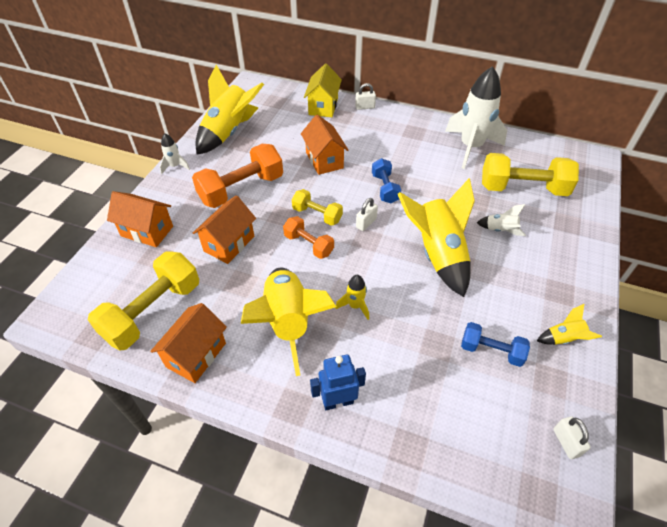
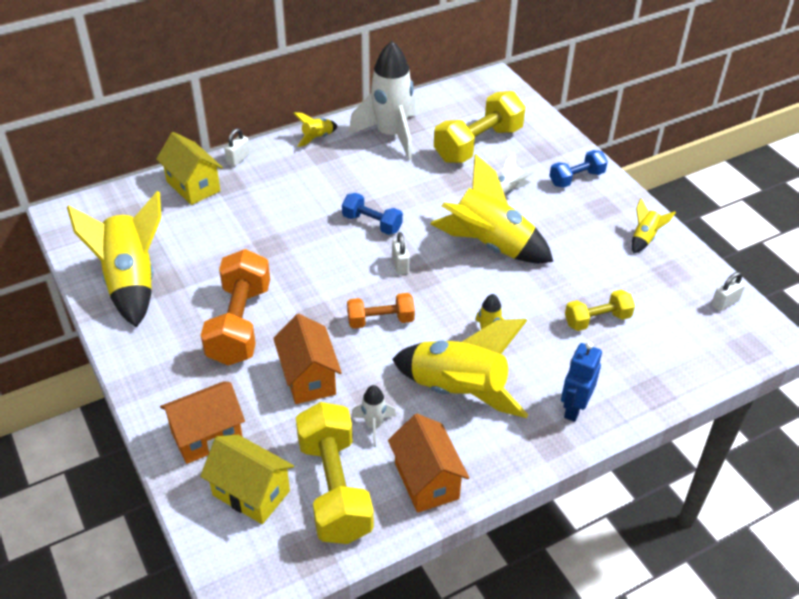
camera: 50 degrees left, 5 degrees down
white rocket [160,133,190,174] -> white rocket moved to [351,385,396,447]
yellow dumbbell [292,189,343,226] -> yellow dumbbell moved to [565,290,635,331]
orange house [301,115,348,175] -> none
blue dumbbell [461,322,530,367] -> blue dumbbell moved to [549,150,608,188]
white padlock [553,416,591,459] -> white padlock turned 60 degrees counterclockwise [711,272,745,311]
none -> yellow house [200,435,294,524]
none -> yellow rocket [293,112,337,147]

